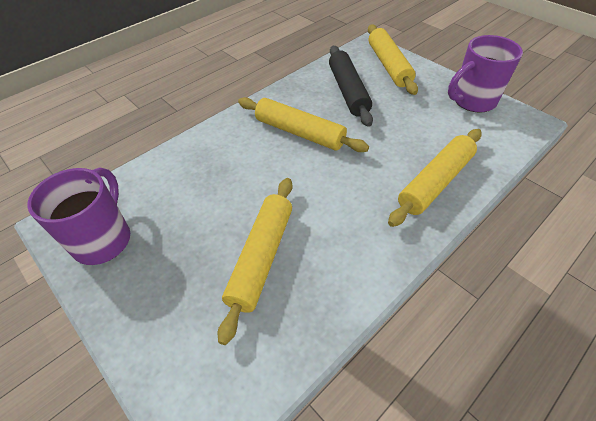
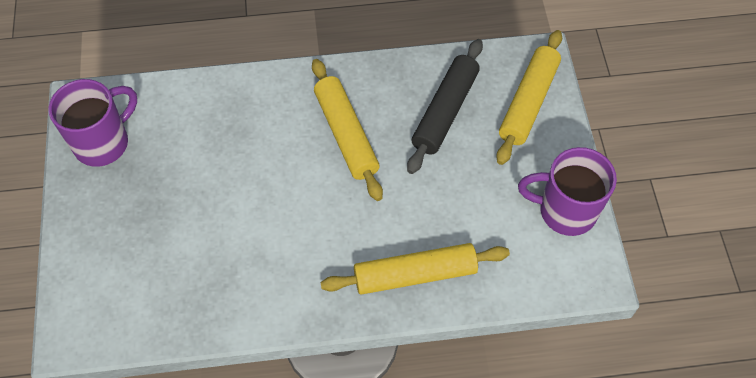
camera: 35 degrees right, 10 degrees up
yellow rolling pin [218,178,293,345] -> none

